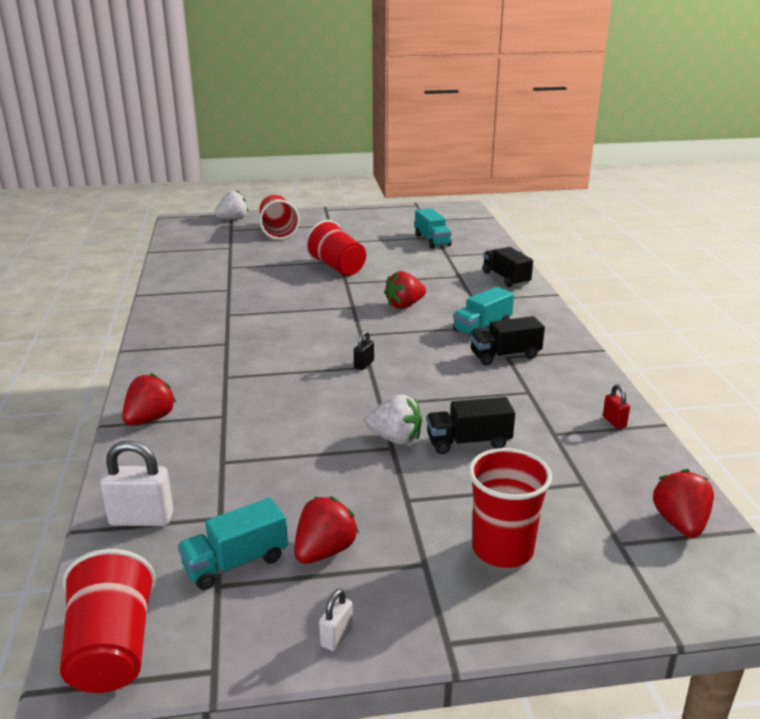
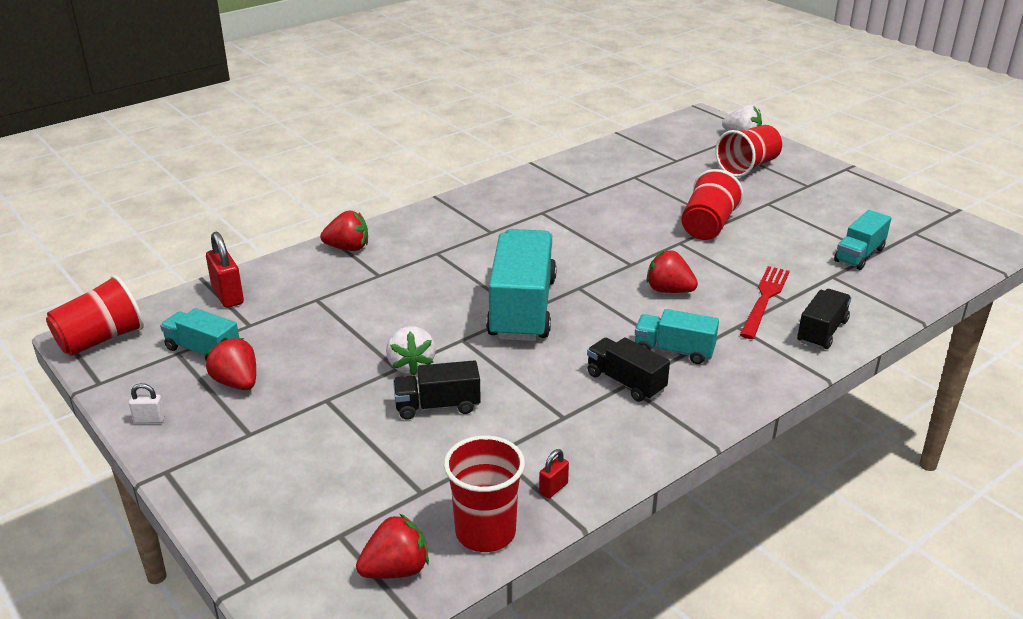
camera: 60 degrees right, 5 degrees up
white padlock [100,441,173,526] -> red padlock [206,232,244,308]
red strawberry [294,496,359,564] -> red strawberry turned 135 degrees counterclockwise [206,338,256,390]
black padlock [354,331,374,370] -> turquoise truck [486,229,557,341]
black truck [426,397,515,454] -> black truck turned 60 degrees counterclockwise [393,360,481,420]
red cup [468,448,552,568] -> red cup moved to [444,435,525,552]
none -> red fork [740,266,790,339]

